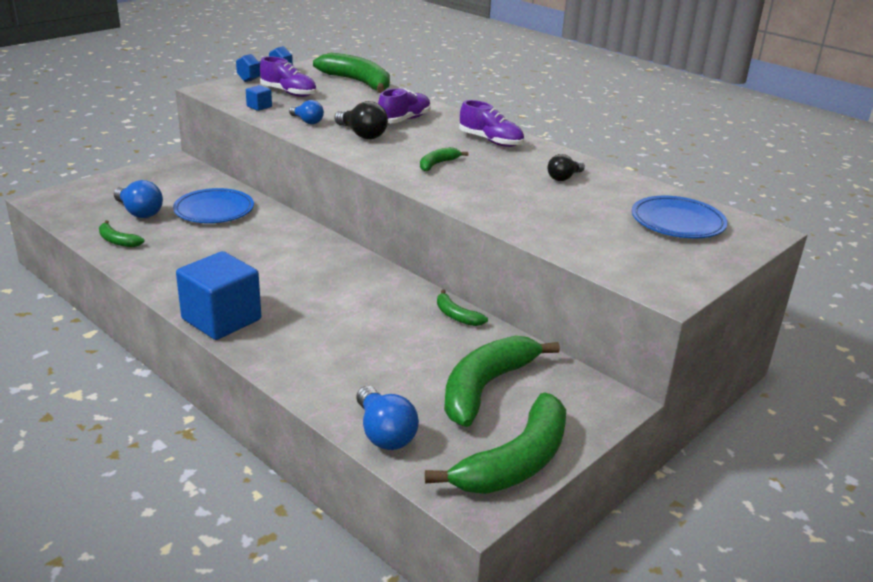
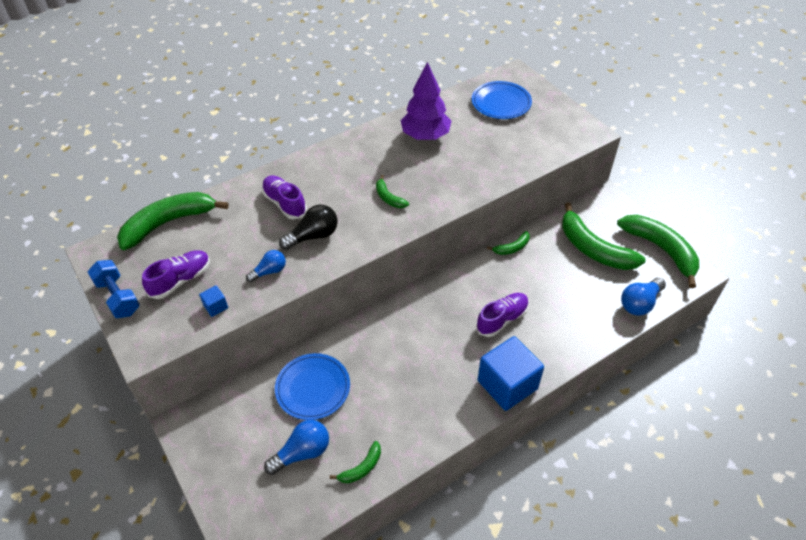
camera: 75 degrees left, 20 degrees up
blue light bulb [356,386,419,450] -> blue light bulb turned 150 degrees clockwise [621,278,666,316]
purple shoe [459,100,524,147] -> purple shoe moved to [476,293,529,337]
black light bulb [548,154,585,181] -> purple tree [401,62,451,140]

